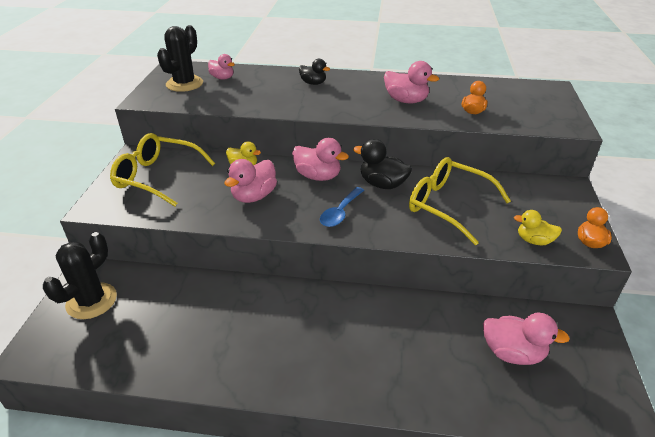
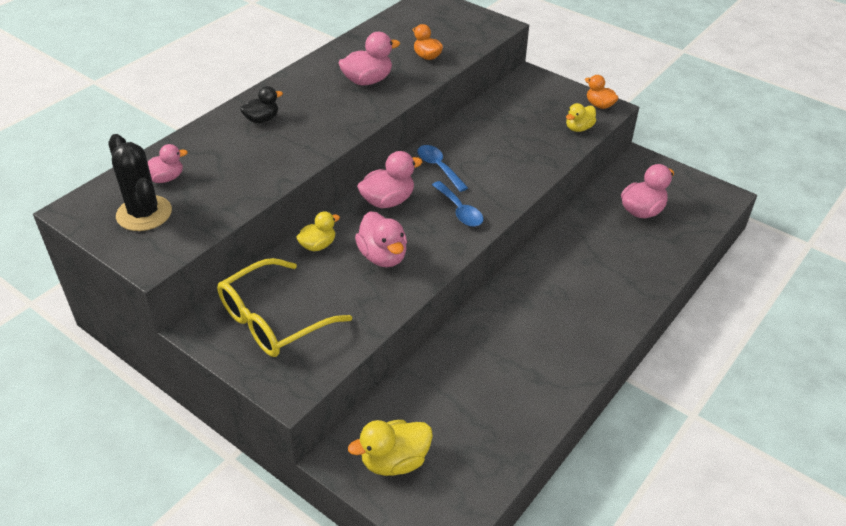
camera: 60 degrees left, 5 degrees up
black cactus [43,232,117,319] -> yellow duck [348,420,433,476]
black duck [353,139,412,189] -> blue spoon [417,145,468,192]
yellow glasses [409,157,511,245] -> none

